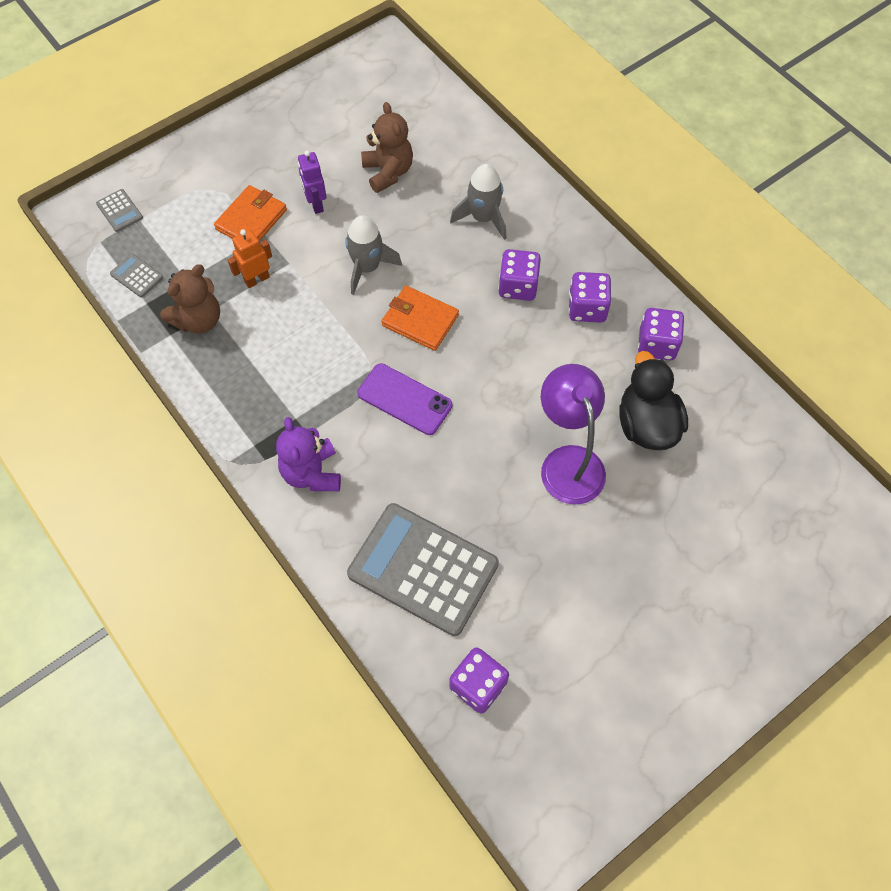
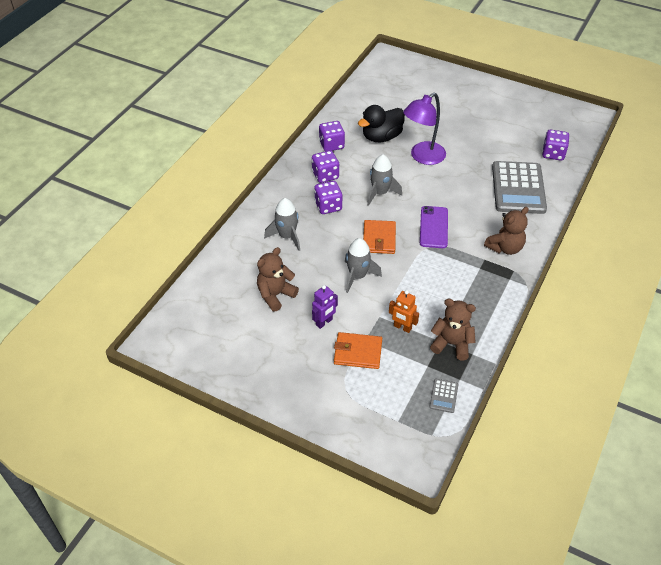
camera: 115 degrees left, 15 degrees down
grey calculator [96,189,143,232] -> none
purple teddy bear [276,417,341,491] -> brown teddy bear [484,207,529,255]
none -> grey rocket [367,154,402,206]

